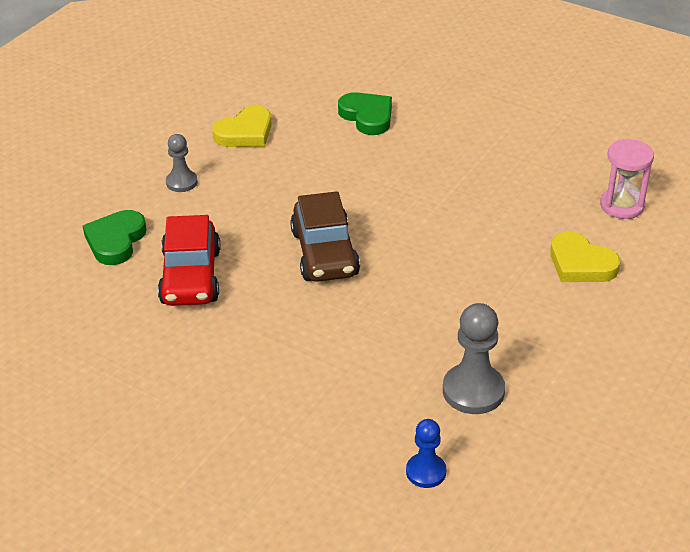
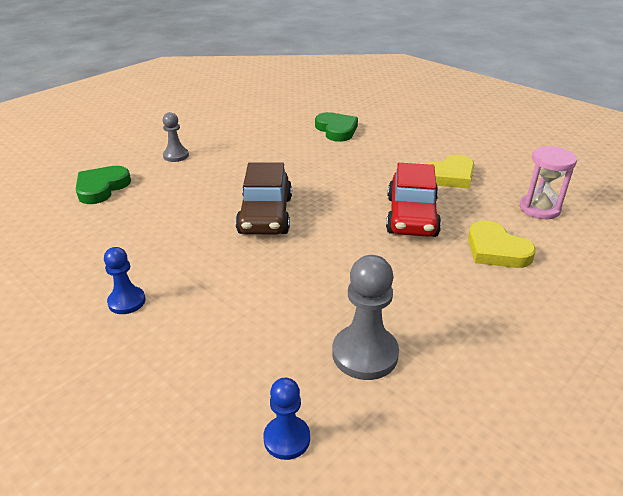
camera: 10 degrees right, 5 degrees down
red car [158,215,220,306] -> red car moved to [386,163,441,237]
yellow heart [212,106,272,147] -> yellow heart moved to [426,155,475,189]
none -> blue pawn [104,247,145,314]

